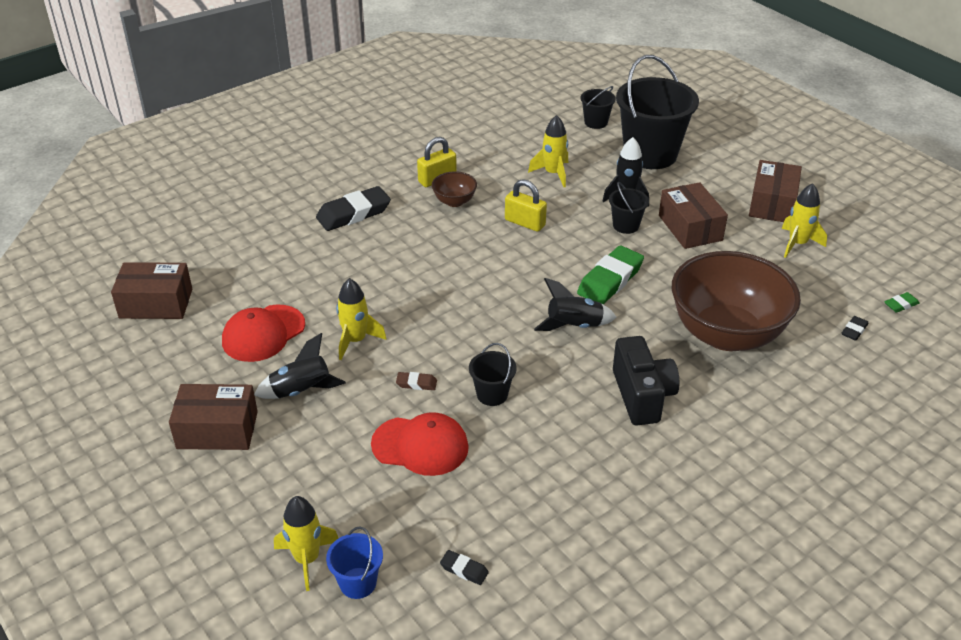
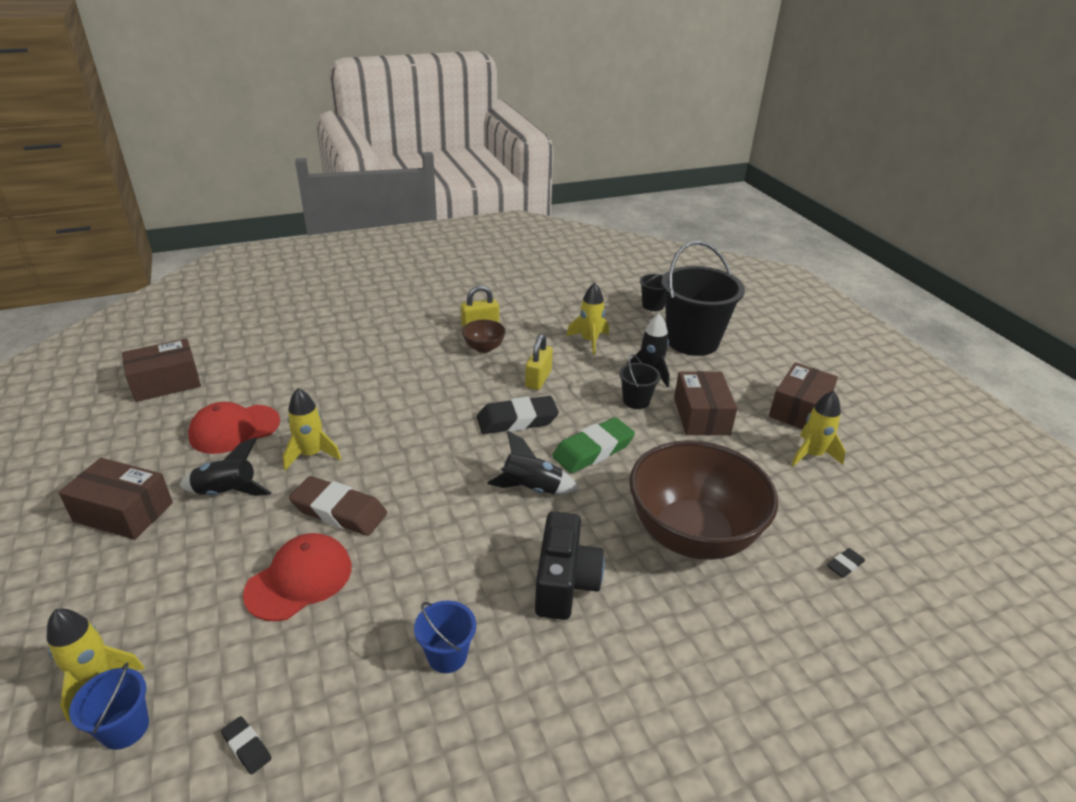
camera: 15 degrees right, 5 degrees down
brown box [111,262,192,319] -> brown box turned 45 degrees counterclockwise [122,339,201,402]
black eraser [316,186,391,231] -> black eraser moved to [477,396,559,434]
red cap [371,412,469,476] -> red cap turned 75 degrees counterclockwise [243,533,352,621]
brown eraser [396,372,437,390] -> brown eraser [289,476,387,536], size x2.17
black bucket [469,343,516,406] -> none
yellow padlock [505,179,547,232] -> yellow padlock turned 60 degrees clockwise [525,334,553,390]
green eraser [884,292,920,313] -> none
none -> blue bucket [414,601,476,673]

